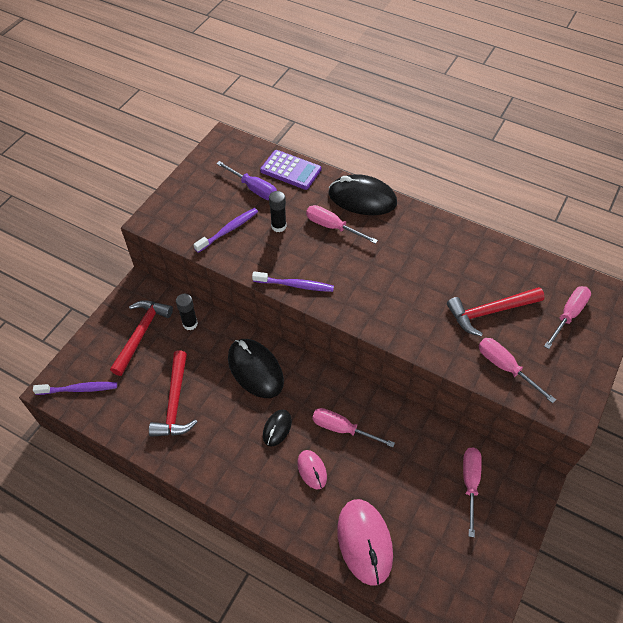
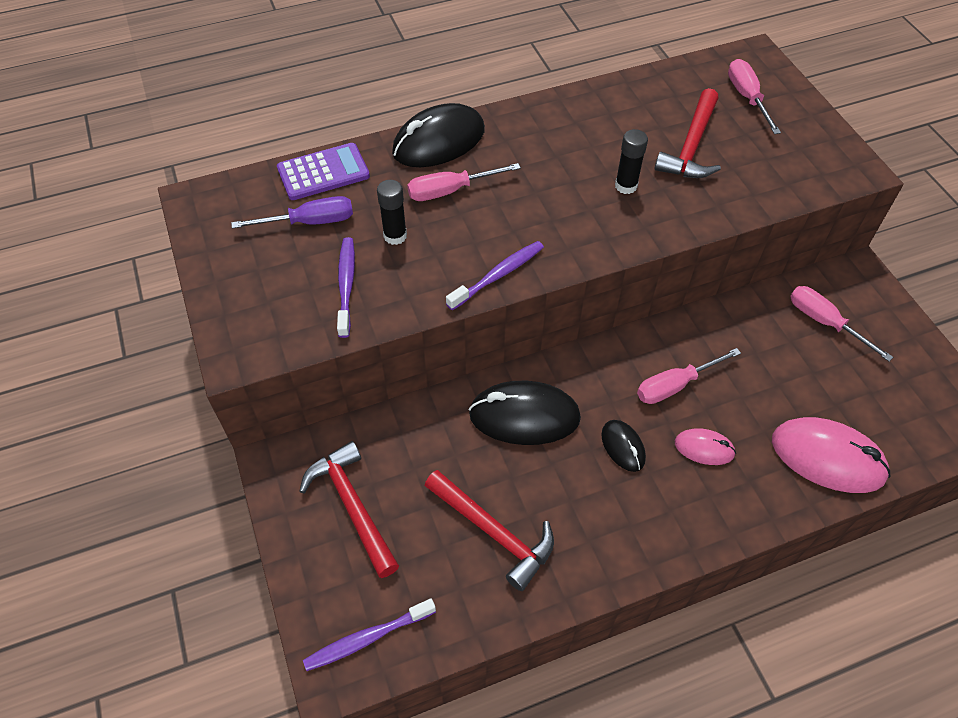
camera: 50 degrees left, 0 degrees up
purple toothbrush [33,382,117,395] -> purple toothbrush turned 150 degrees counterclockwise [303,599,436,671]
black glue stick [176,294,198,330] -> black glue stick moved to [615,129,648,194]
pink screwdriver [479,338,556,403] -> none

